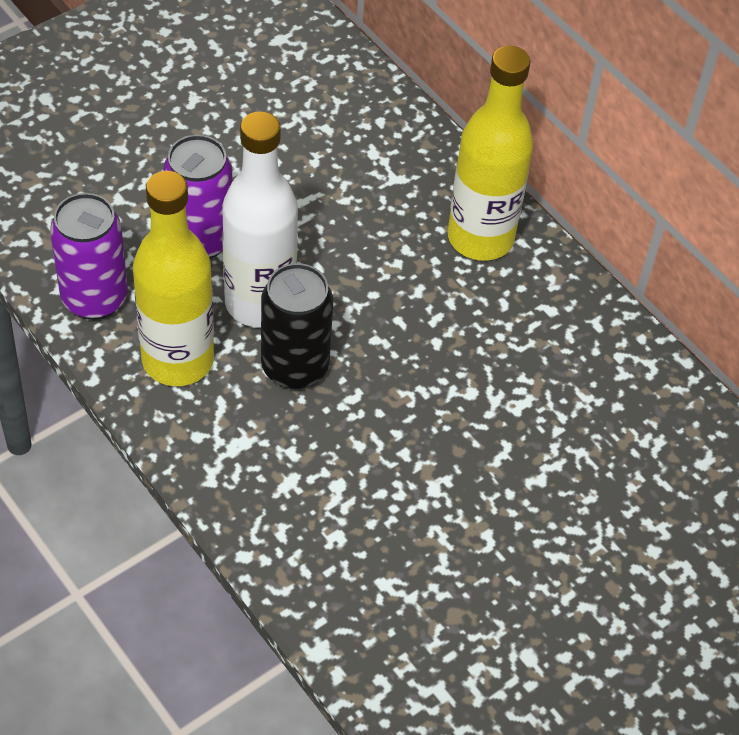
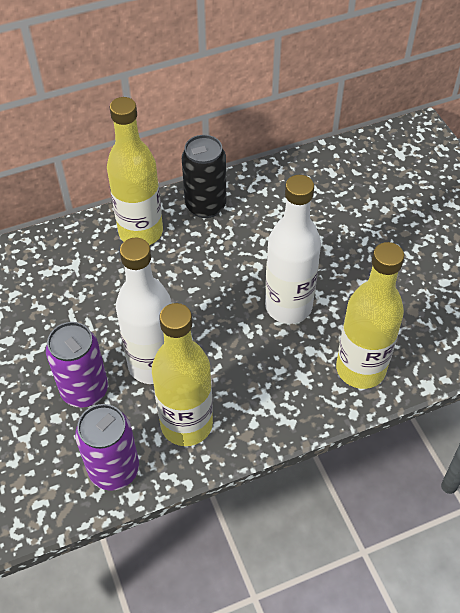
camera: 70 degrees left, 0 degrees up
black can [261,263,333,389] -> black can moved to [182,135,226,218]
none -> white bottle [265,175,321,324]
none -> yellow bottle [336,242,404,389]

